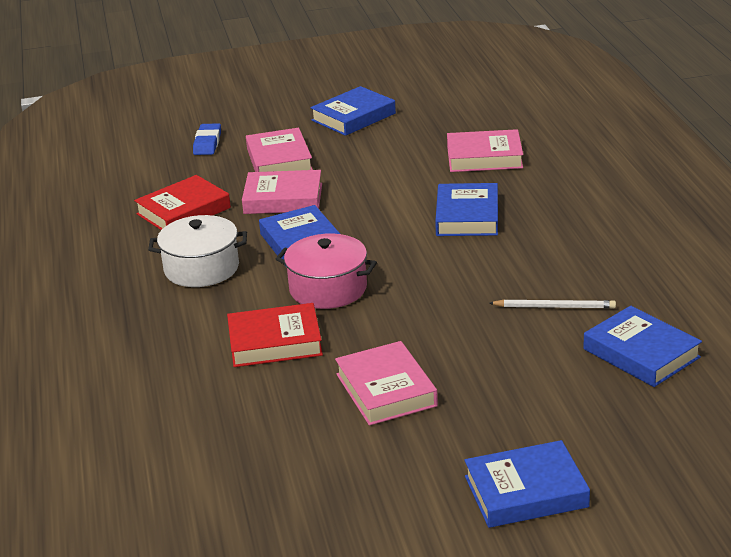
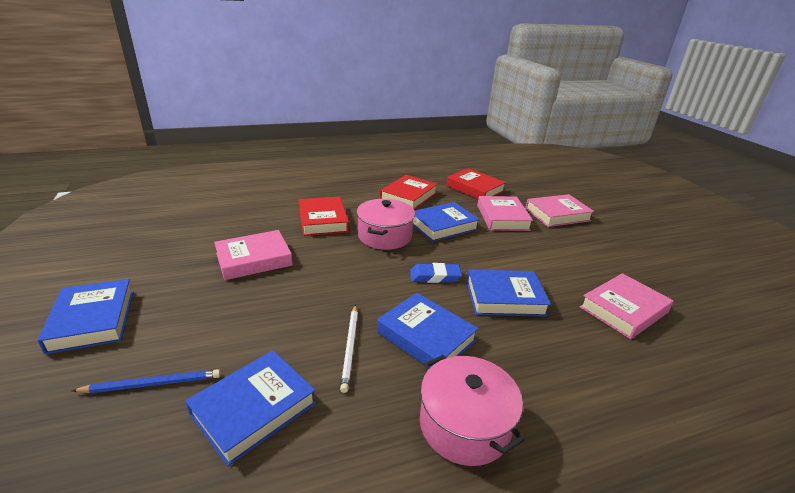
camera: 80 degrees right, 0 degrees up
white pot [148,215,247,287] -> red book [380,175,438,210]
blue eraser [193,123,221,155] -> blue eraser moved to [410,263,462,283]
blue book [310,86,396,136] -> blue book moved to [377,293,478,368]
pink book [447,129,523,172] -> pink book turned 60 degrees clockwise [580,273,674,339]
none -> blue pencil [72,369,221,393]
none -> pink pot [420,355,525,466]

